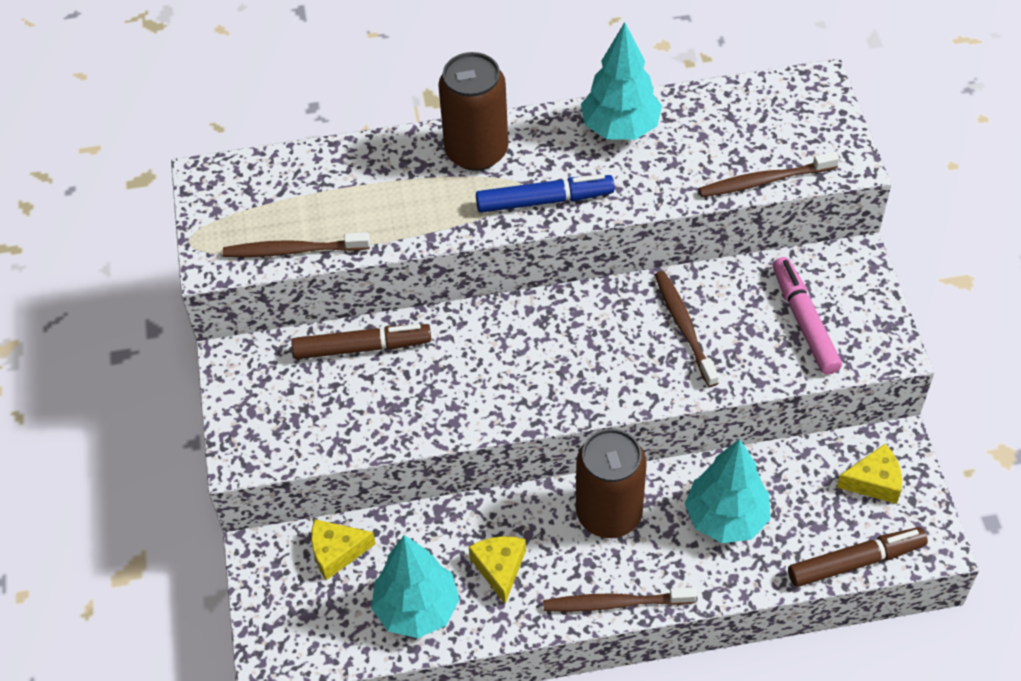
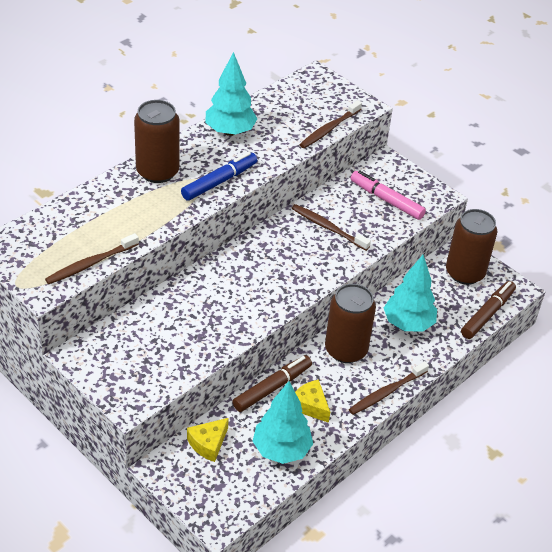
camera: 40 degrees left, 10 degrees down
brown marker [292,324,431,359] -> brown marker moved to [232,355,312,412]
yellow cheese [837,444,902,504] -> brown can [446,209,497,285]

